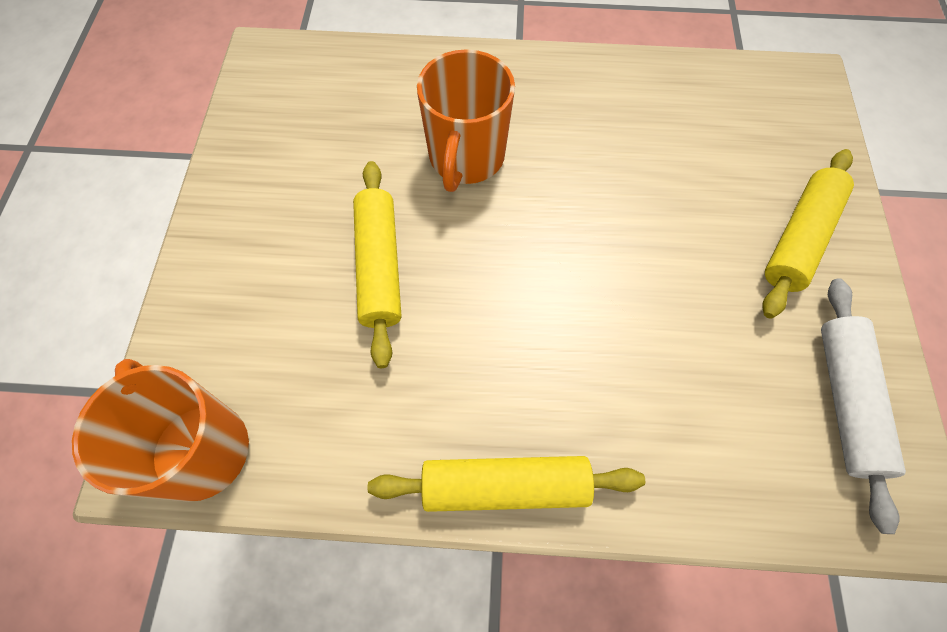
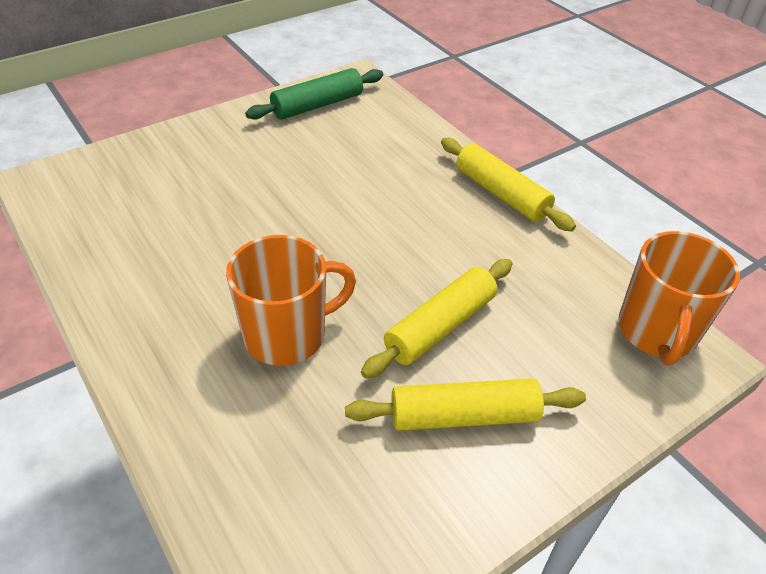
camera: 130 degrees left, 20 degrees down
yellow rolling pin [762,149,854,319] -> yellow rolling pin moved to [345,378,586,431]
white rolling pin [821,278,906,534] -> green rolling pin [245,68,383,120]

